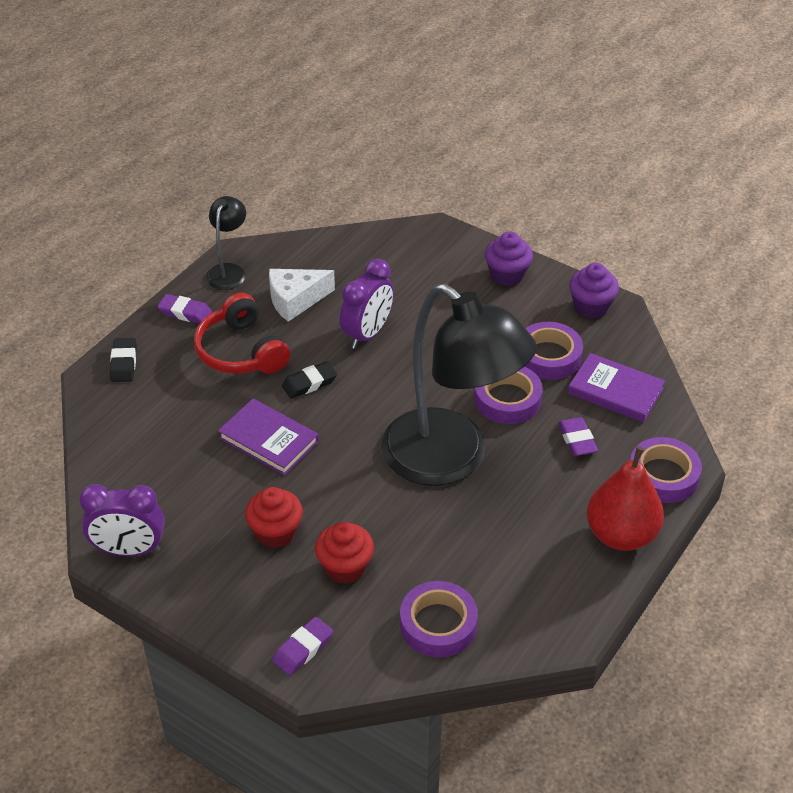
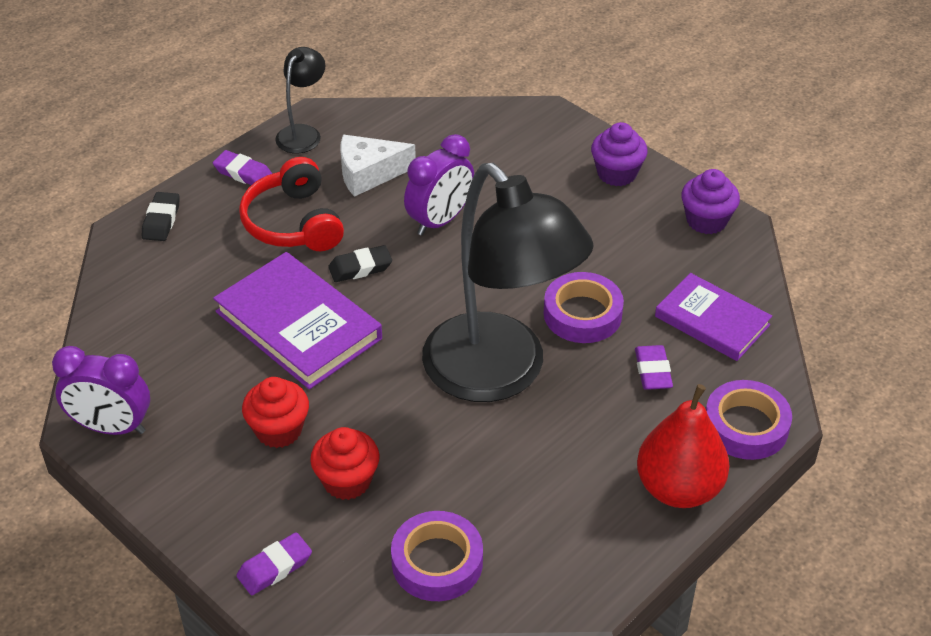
camera: 10 degrees right, 0 degrees up
purple book [218,399,319,476] -> purple book [213,252,382,389], size x1.51
purple tape [525,322,583,380] -> none

